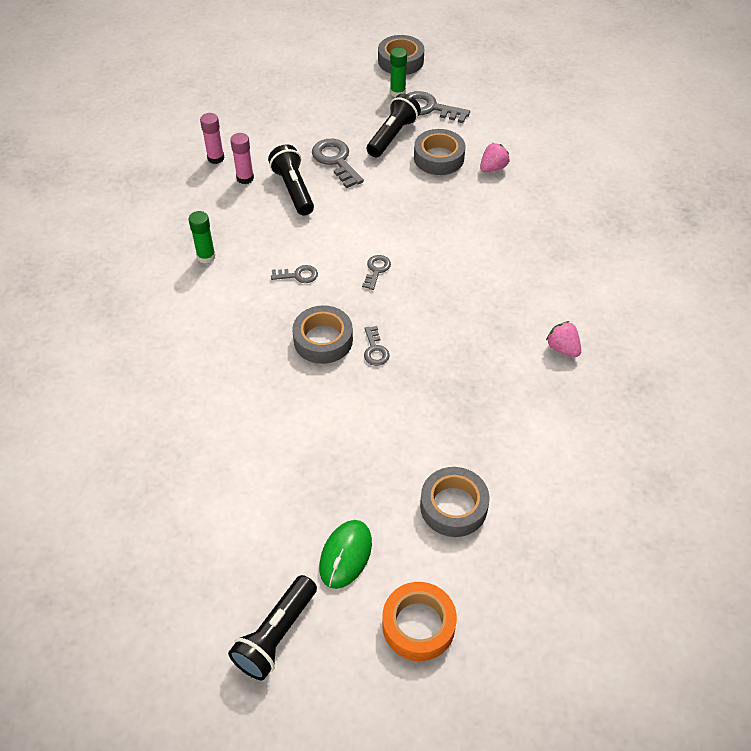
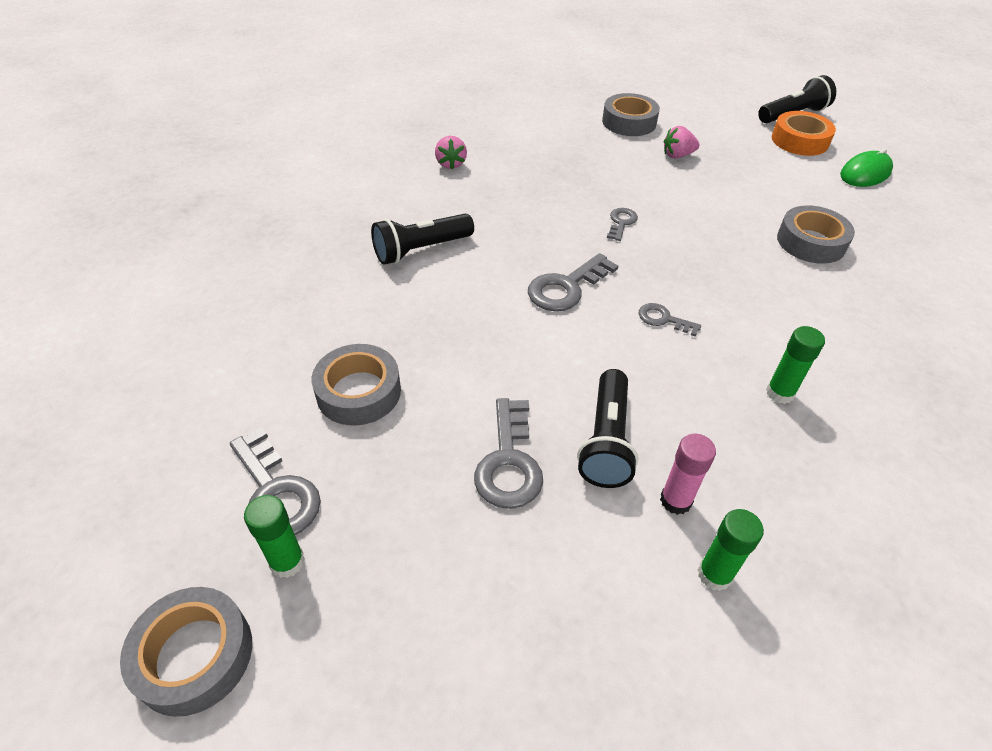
camera: 150 degrees left, 5 degrees down
pink glue stick [200,113,224,164] -> green glue stick [698,509,764,591]
grey tape [292,305,353,364] -> grey tape moved to [777,205,855,264]
green mouse [319,520,372,589] -> green mouse moved to [840,148,893,187]
grey key [362,255,391,290] -> grey key [528,253,618,311], size x1.75
black flashlight [367,94,421,157] -> black flashlight moved to [371,214,474,265]
orange tape [382,582,457,661] -> orange tape moved to [772,111,836,156]
pink strawberry [480,143,510,172] -> pink strawberry moved to [664,126,699,159]

